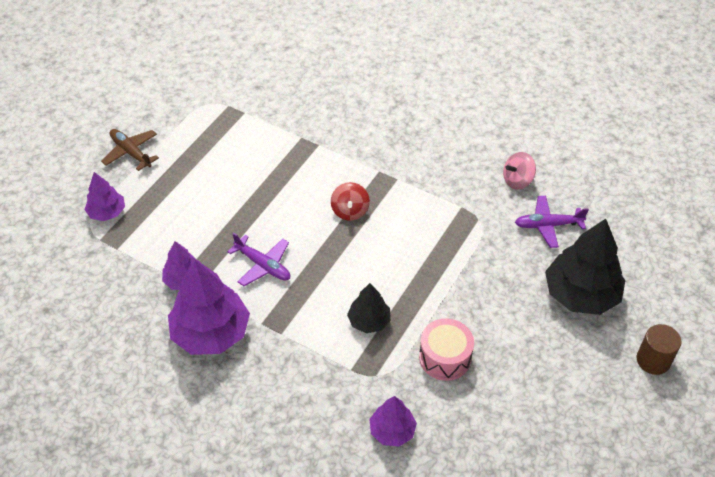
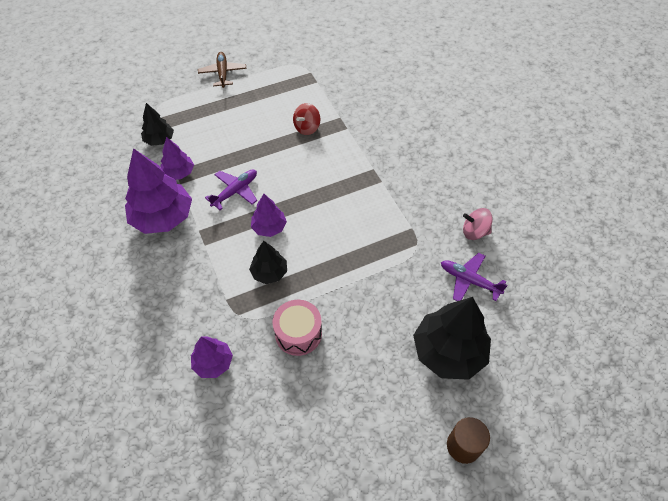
camera: 35 degrees right, 5 degrees up
purple tree [84,172,125,221] -> purple tree moved to [251,194,287,237]
purple plane [227,232,290,286] -> purple plane turned 120 degrees counterclockwise [205,169,257,210]
red spinning top [331,182,370,221] -> red spinning top moved to [293,103,320,135]
none -> black tree [141,103,174,146]

